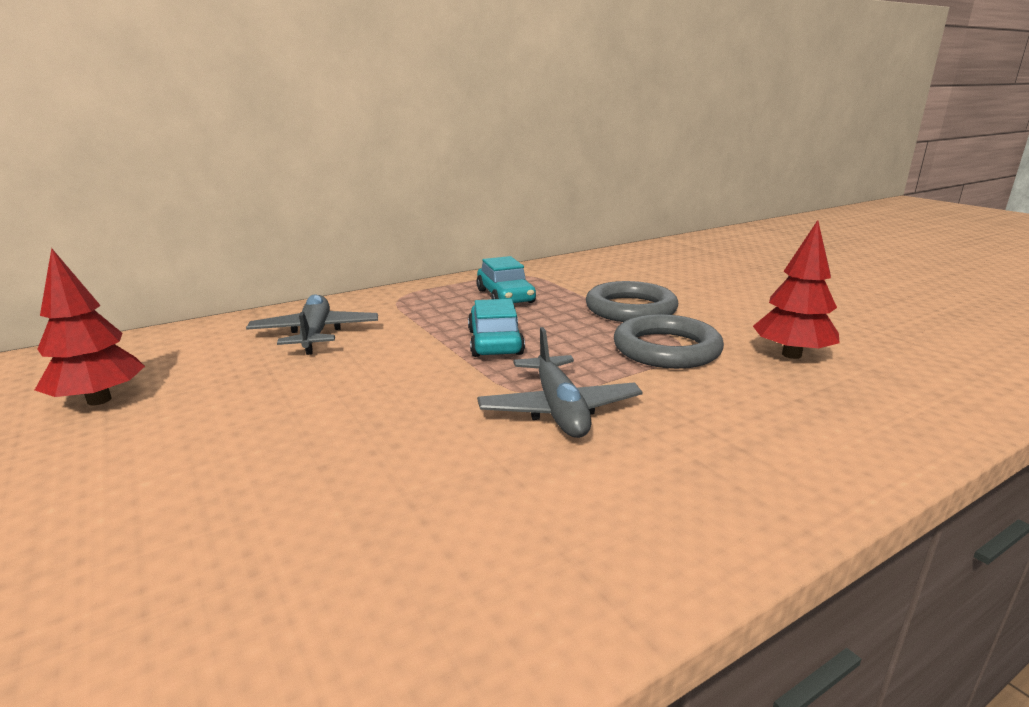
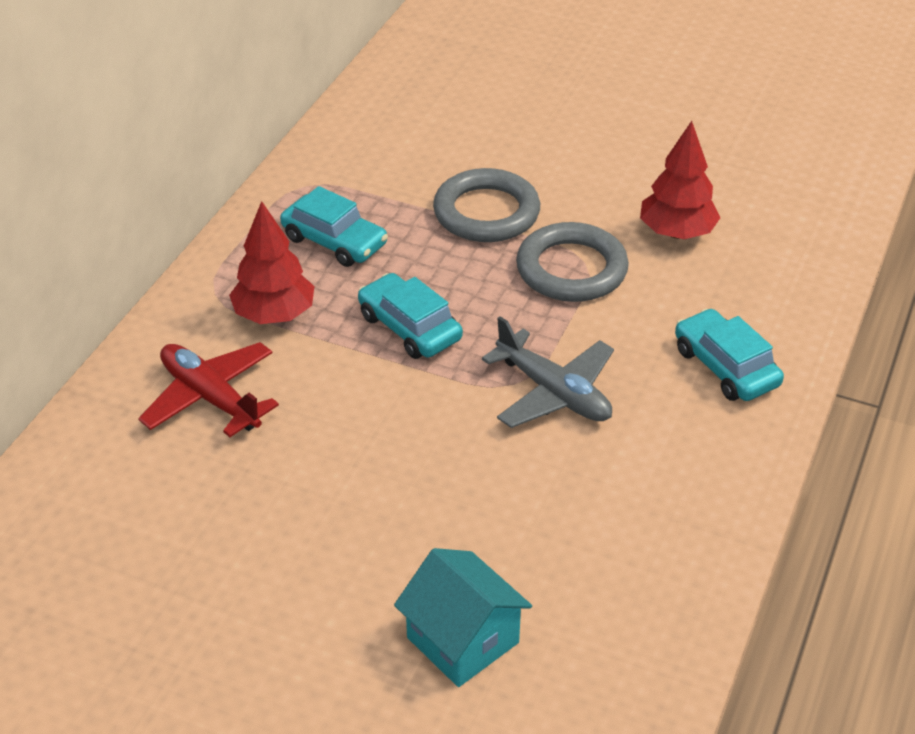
camera: 35 degrees left, 20 degrees up
red tree [35,248,145,405] -> red tree moved to [229,201,315,324]
grey plane [246,294,378,355] -> red plane [138,342,279,437]
none -> turquoise house [394,548,532,687]
none -> turquoise car [675,309,784,401]

